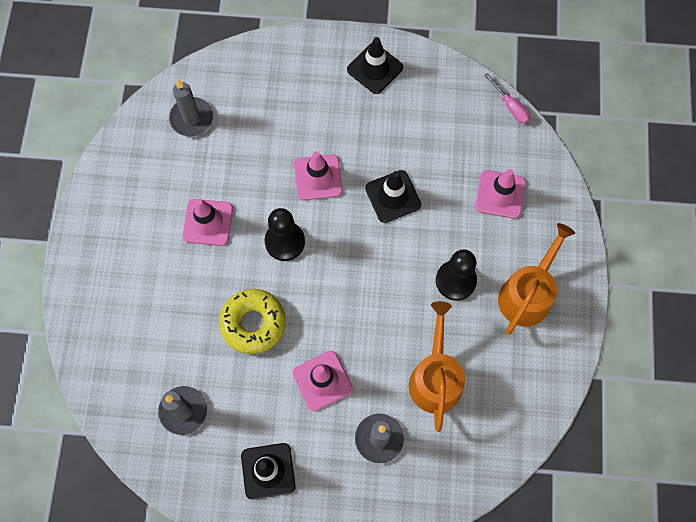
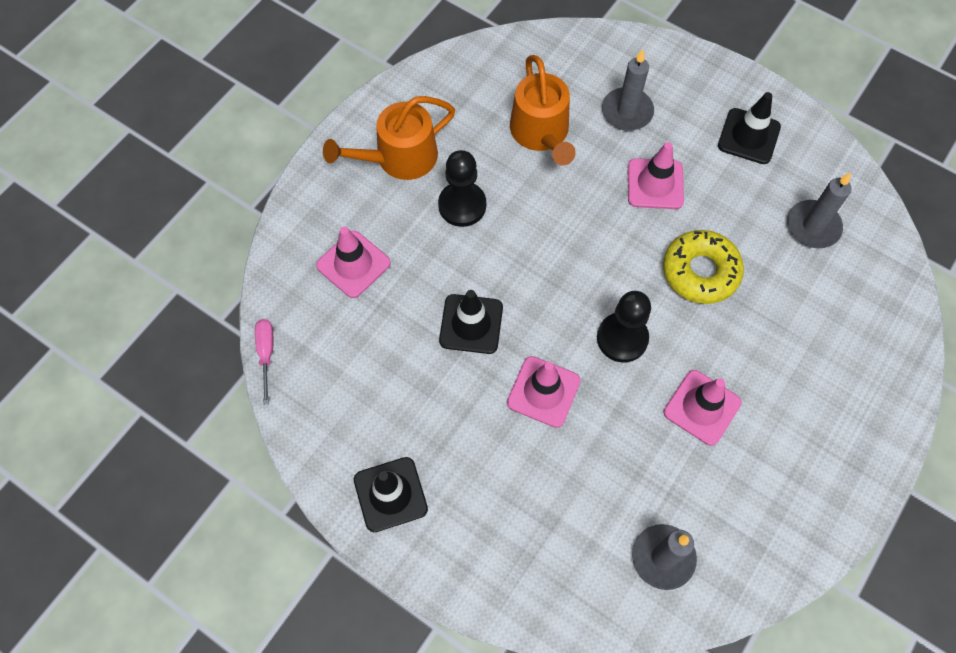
camera: 150 degrees left, 5 degrees down
orange watering can [409,301,465,432] -> orange watering can turned 45 degrees counterclockwise [510,55,576,165]

